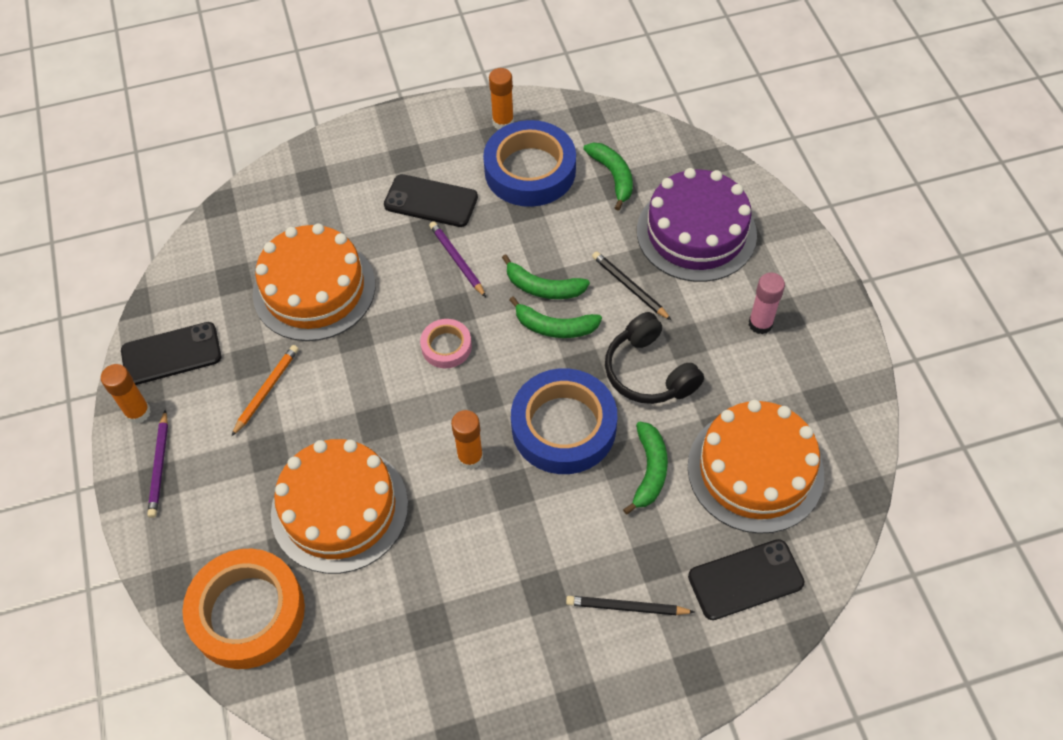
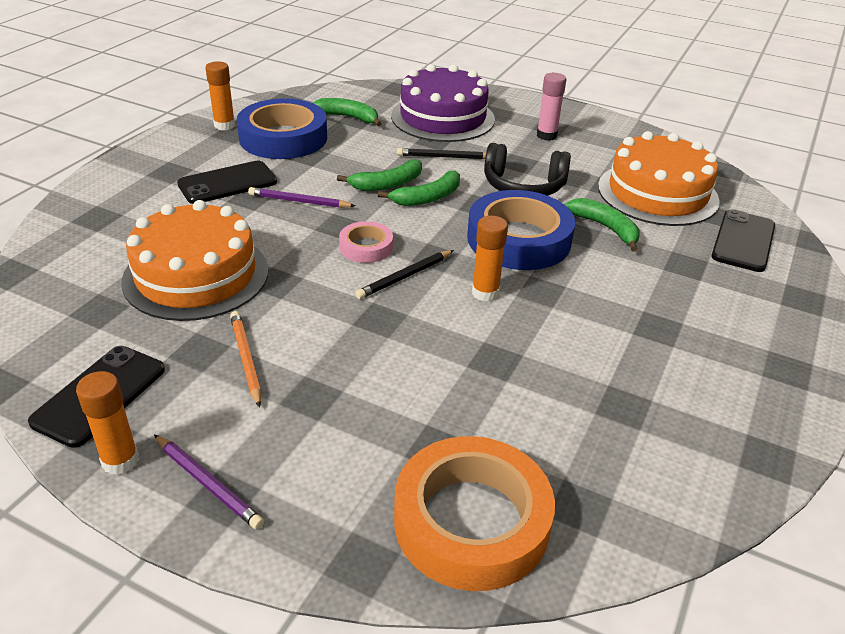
camera: 50 degrees left, 20 degrees down
orange cake [271,439,408,574] -> none
black pencil [566,596,695,615] -> black pencil moved to [355,250,454,299]

